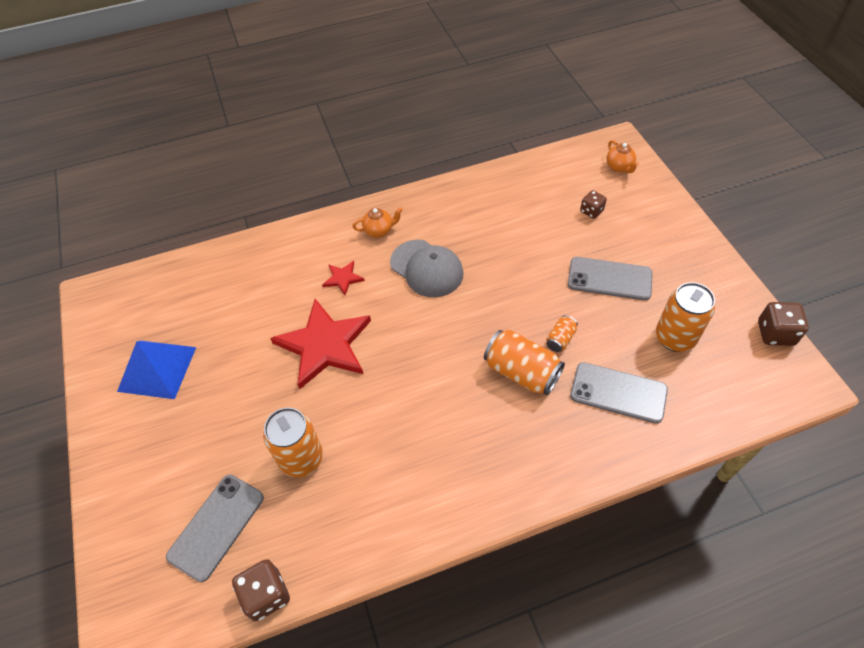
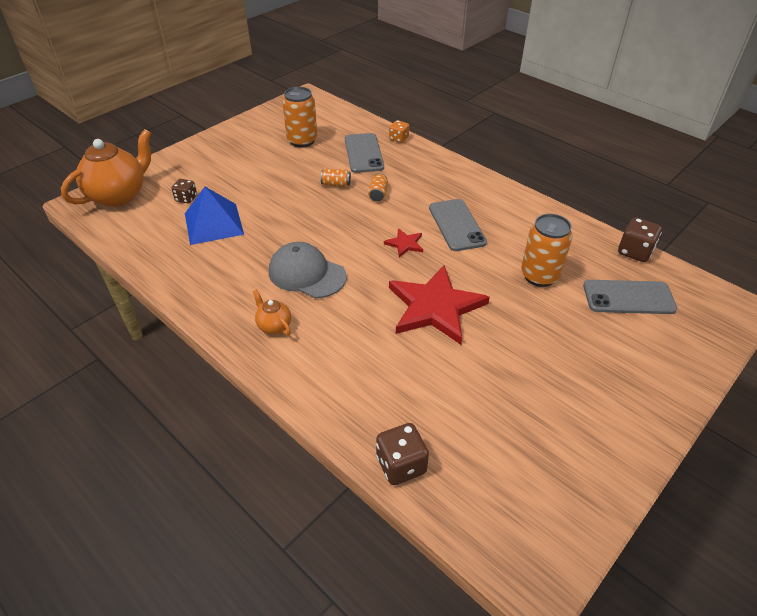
camera: 120 degrees left, 10 degrees down
blue pyramid [117,341,196,399] -> blue pyramid moved to [185,187,244,245]
red star [322,261,365,295] -> red star moved to [384,228,423,257]
grey cap [390,240,464,297] -> grey cap turned 75 degrees counterclockwise [269,242,347,298]
orange can [484,330,565,395] -> orange can [368,173,388,201], size x0.50
grey phone [568,257,653,301] -> grey phone moved to [429,199,487,251]
orange teapot [606,140,639,173] -> orange teapot [61,129,151,207], size x2.16
brown dice [758,302,809,346] -> brown dice moved to [376,423,429,485]
none -> orange dice [389,120,409,143]

